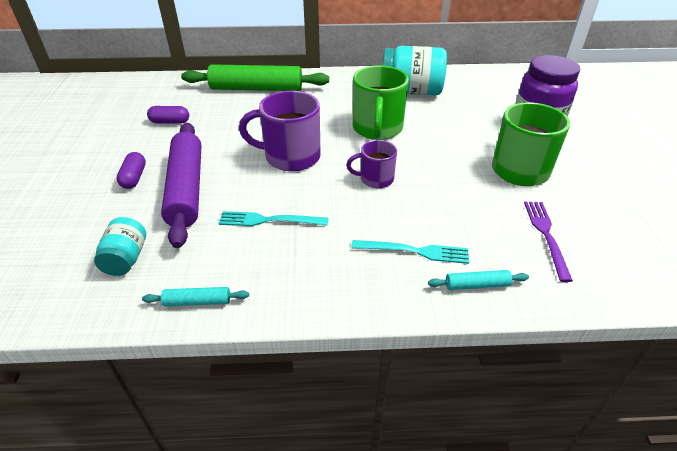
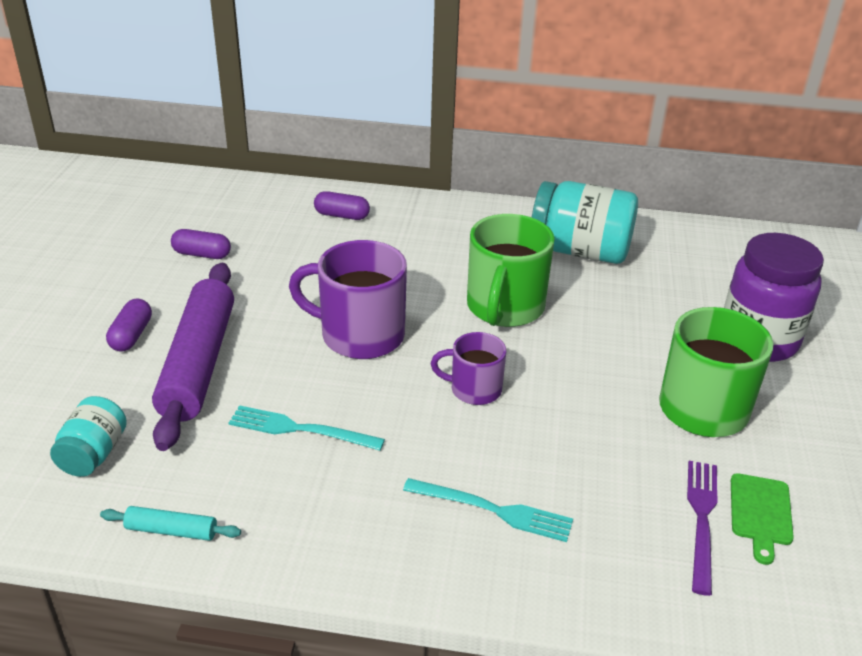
camera: 10 degrees right, 5 degrees down
green rolling pin [181,64,329,91] -> purple capsule [314,191,370,220]
turquoise rolling pin [428,270,529,290] -> none
none -> green cutting board [731,473,794,565]

